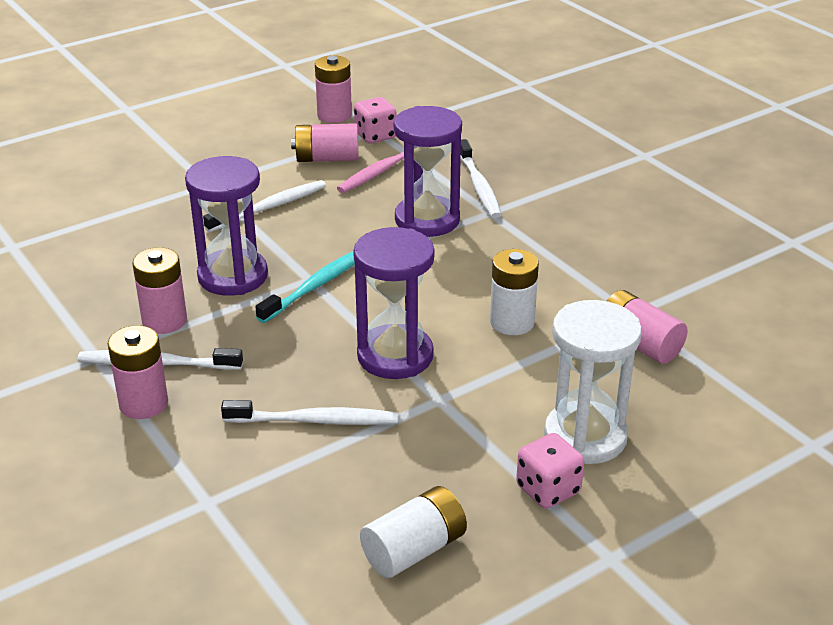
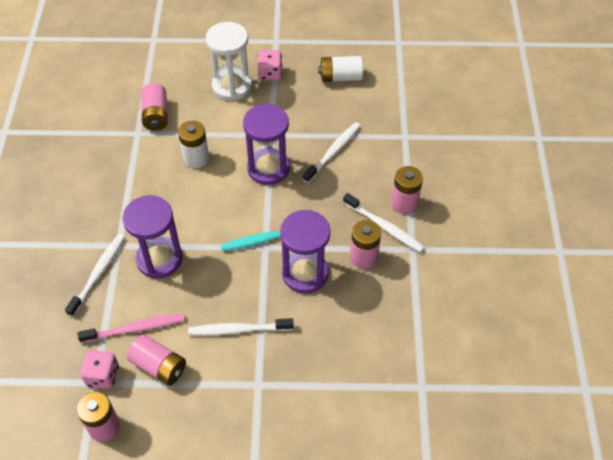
camera: 145 degrees left, 20 degrees up
white toothbrush [221,400,398,425] -> white toothbrush turned 90 degrees clockwise [303,122,361,183]

